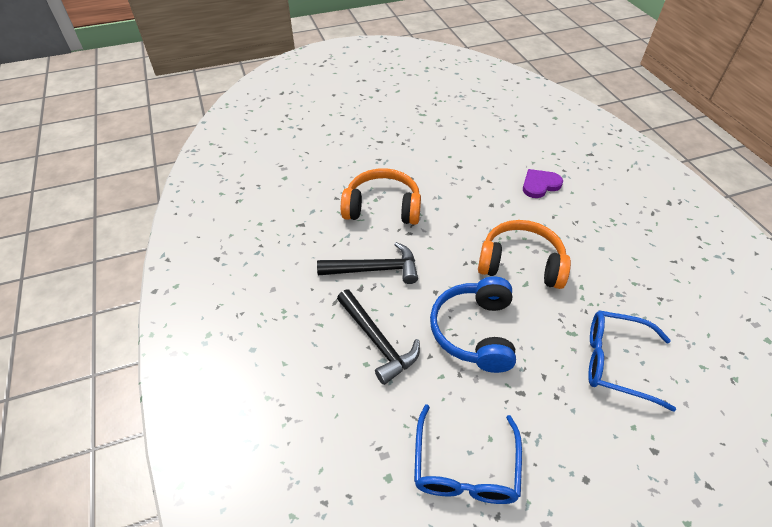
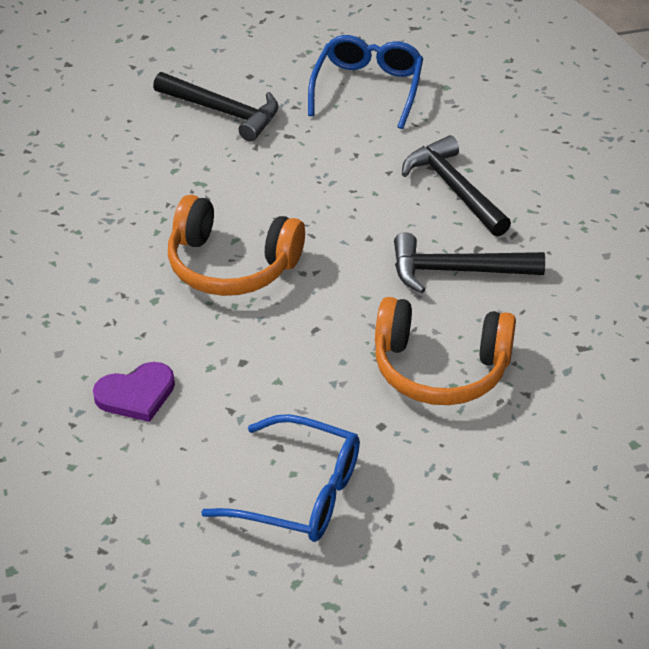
camera: 175 degrees left, 5 degrees down
blue headphones [430,277,516,373] -> none
blue glasses [588,310,676,412] -> blue glasses moved to [201,414,360,542]
none -> black hammer [153,72,278,142]

